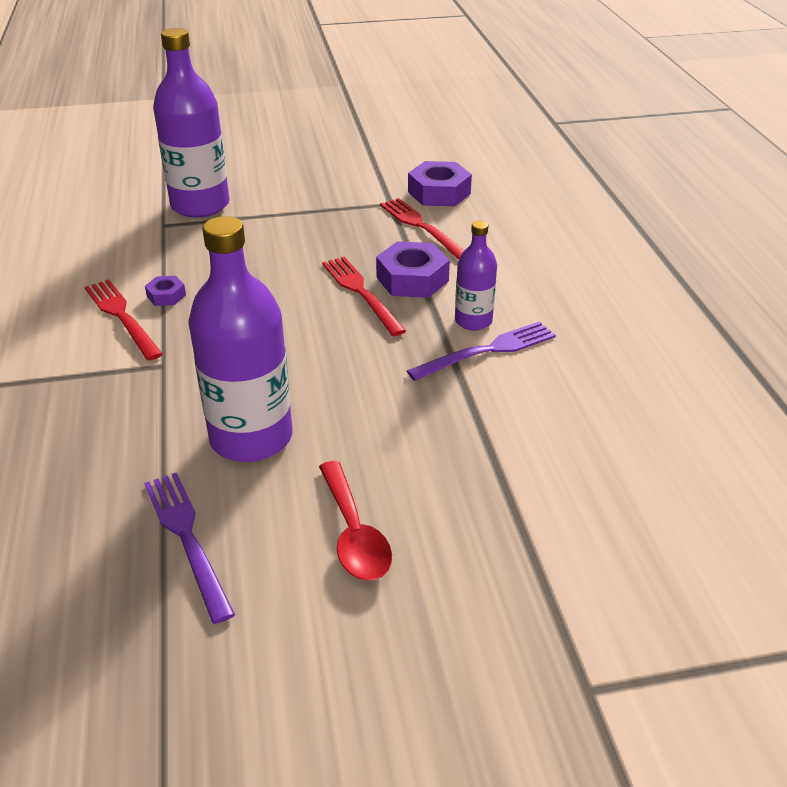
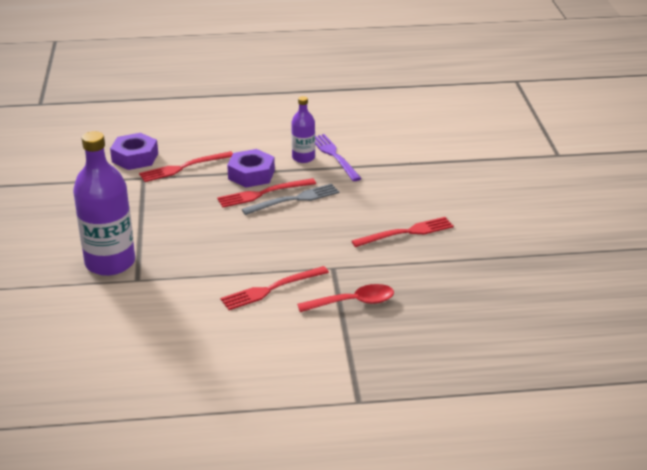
camera: 85 degrees left, 5 degrees down
purple fork [144,472,235,624] -> none
purple nut [145,276,186,306] -> none
purple bottle [188,216,292,462] -> red fork [352,217,454,247]
red spoon [319,461,392,581] -> red spoon moved to [297,284,394,312]
none -> grey fork [242,183,339,215]

